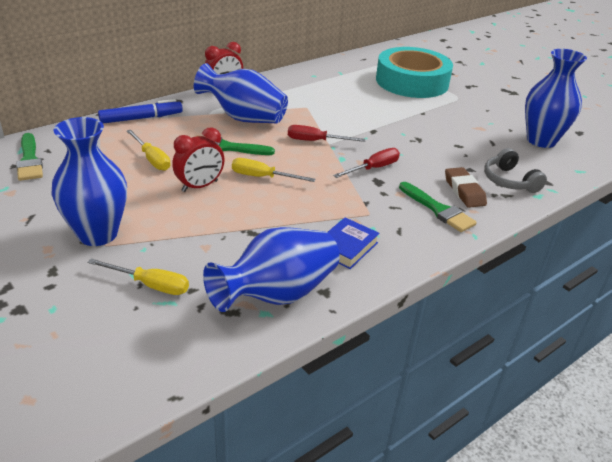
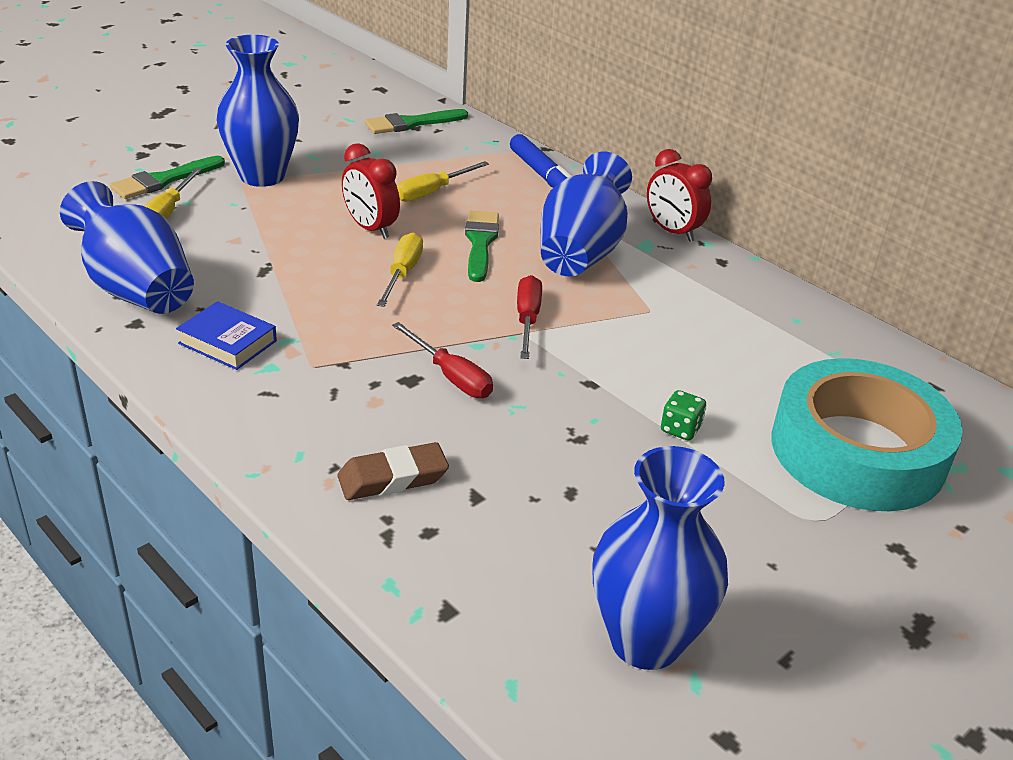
camera: 85 degrees right, 0 degrees up
green brush [399,182,477,232] -> green brush moved to [110,156,225,199]
grey headphones [484,148,547,193] -> none
none -> green dice [661,390,706,441]

